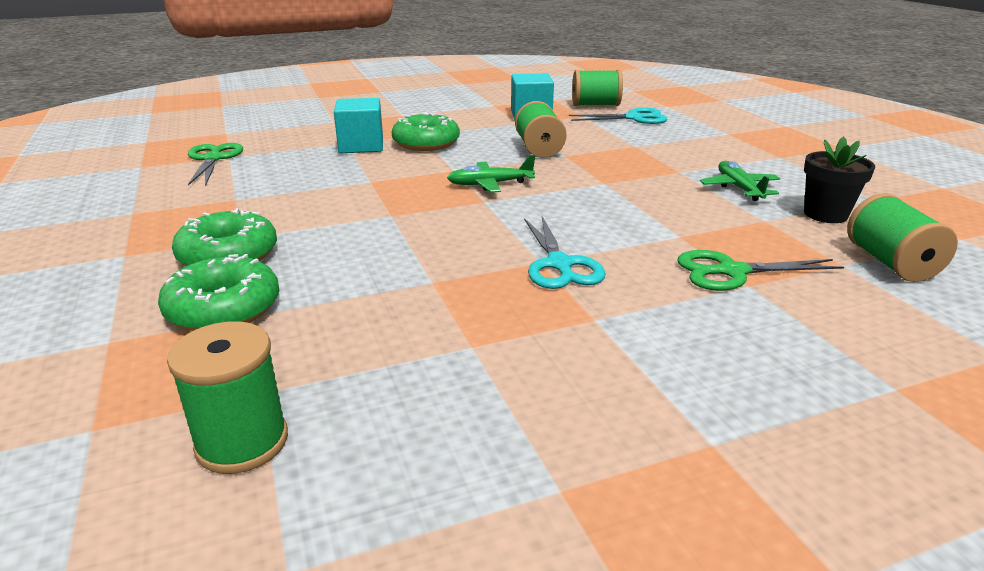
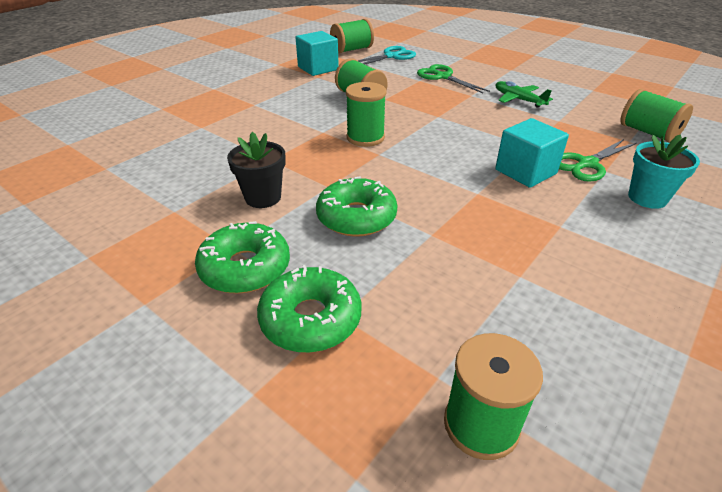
camera: 30 degrees left, 10 degrees up
green scissors [188,143,243,186] -> green scissors moved to [417,64,490,93]
turquoise cube [334,98,383,153] -> turquoise cube moved to [495,118,569,188]
green donut [392,112,460,151] -> green donut moved to [316,176,398,237]
green plane [447,155,535,193] -> green spool [346,82,386,147]
turquoise scissors [524,216,606,289] -> none
black flower pot [804,136,875,223] -> black flower pot moved to [227,132,286,208]
none -> turquoise flower pot [628,135,700,209]

